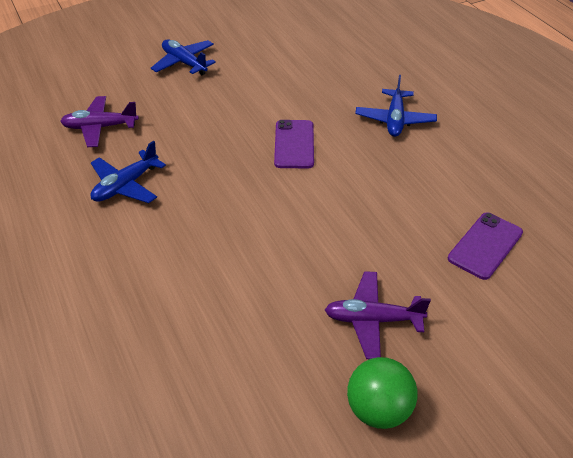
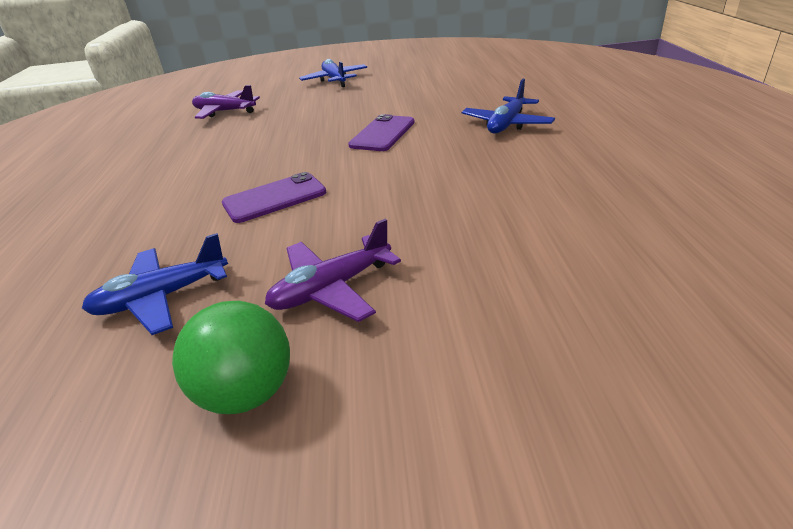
camera: 25 degrees right, 10 degrees down
blue plane [91,141,166,203] -> blue plane moved to [82,233,228,335]
purple plane [325,271,431,359] -> purple plane turned 60 degrees counterclockwise [265,219,401,322]
purple phone [448,213,523,280] -> purple phone moved to [222,172,326,223]

